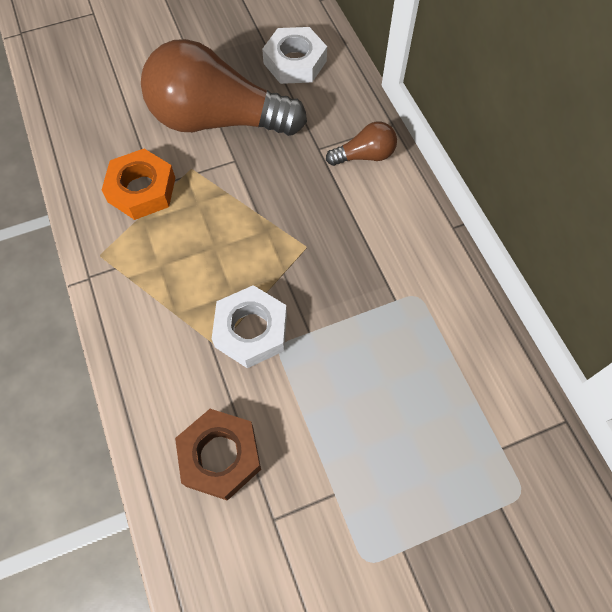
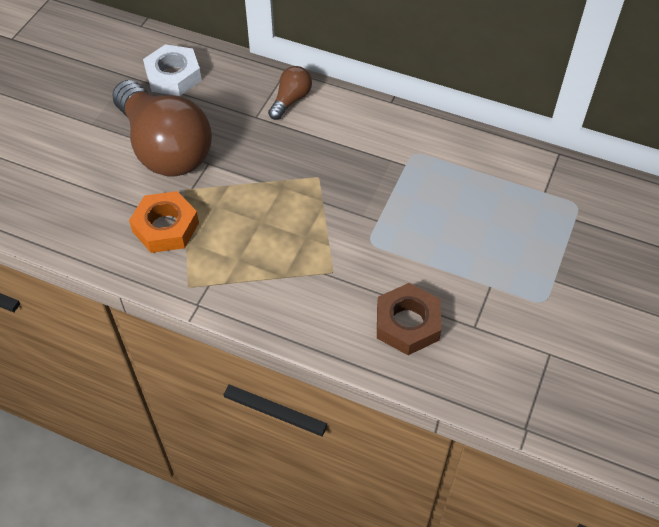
camera: 45 degrees left, 10 degrees down
brown light bulb [141,39,307,136] -> brown light bulb turned 90 degrees counterclockwise [112,80,212,177]
white nut [212,285,287,368] -> none

